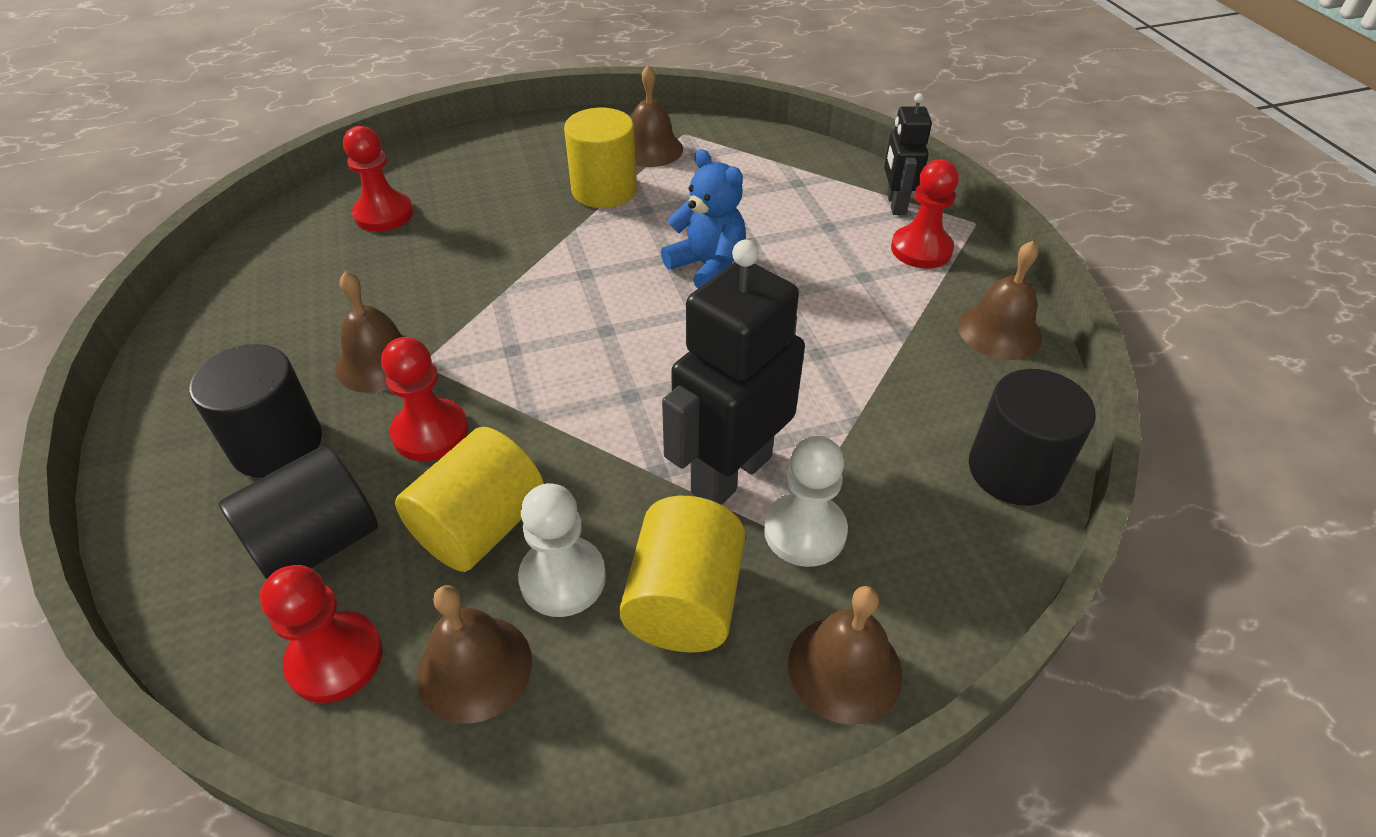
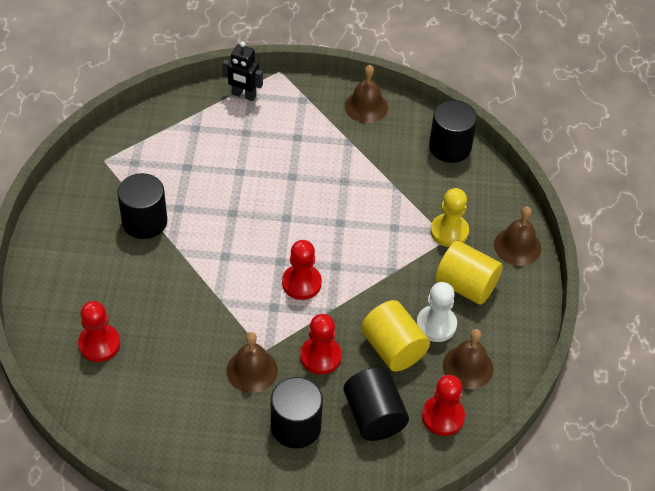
camera: 70 degrees left, 5 degrees up
yellow cylinder [564,108,637,208] -> black cylinder [117,173,167,239]
brown bell [631,65,683,167] -> none
blue teddy bear [661,149,746,288] -> none
black robot [662,239,805,505] -> none
white pawn [764,436,848,567] -> yellow pawn [430,188,469,247]
red pawn [891,159,959,269] -> red pawn moved to [282,240,322,300]

